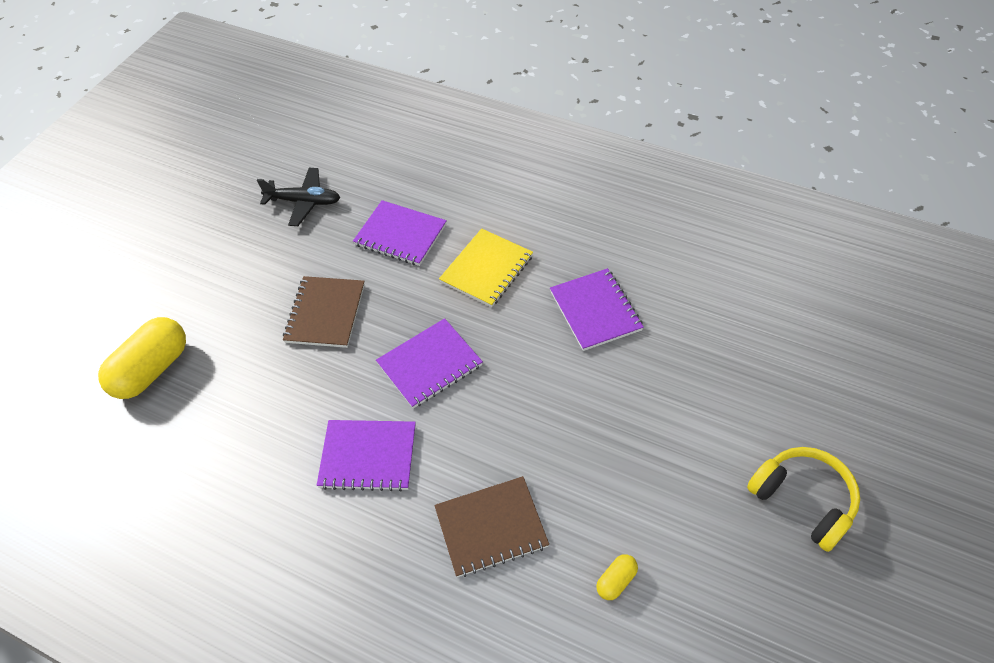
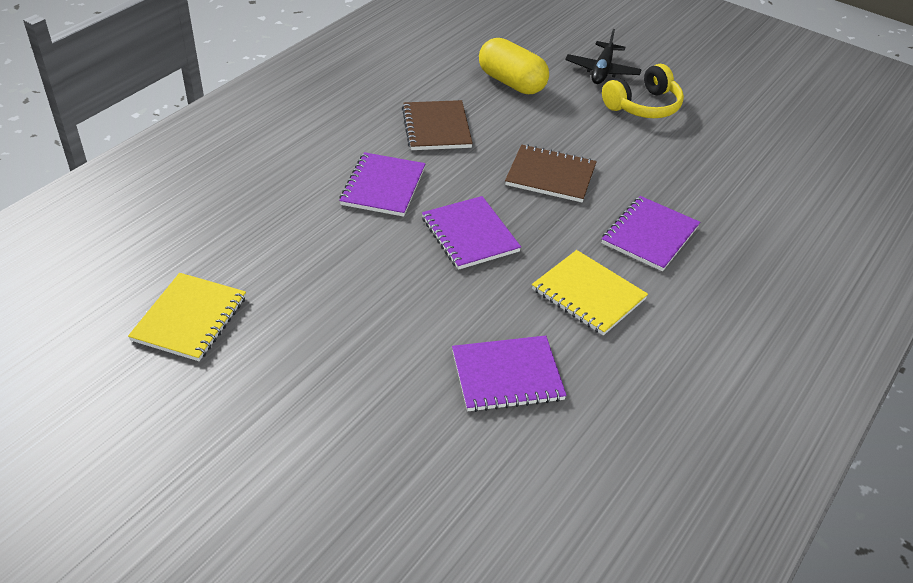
camera: 95 degrees right, 10 degrees down
black plane [257,168,340,226] -> black plane moved to [565,29,642,84]
brown notebook [434,476,549,577] -> brown notebook moved to [402,100,473,150]
yellow capsule [596,554,638,600] -> yellow notebook [128,273,246,361]
yellow headphones [747,447,860,552] -> yellow headphones moved to [602,64,684,118]

